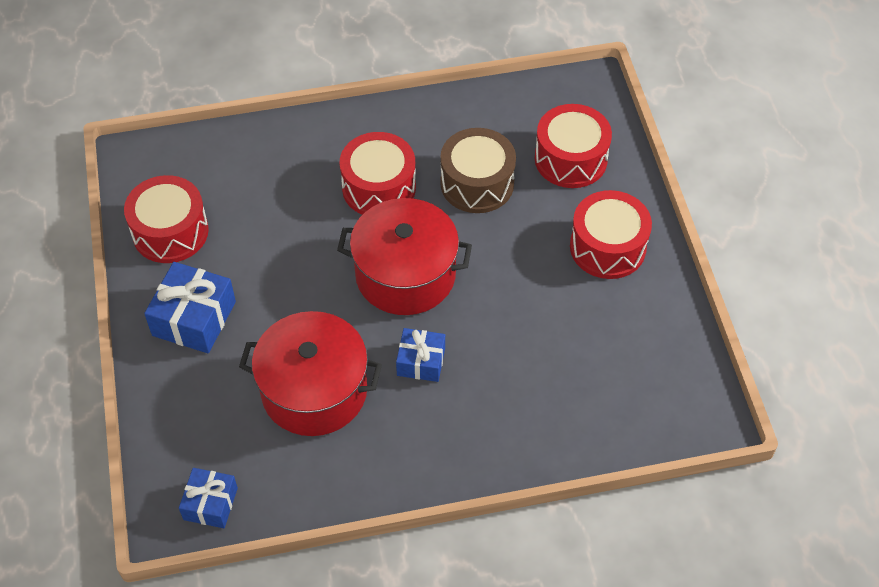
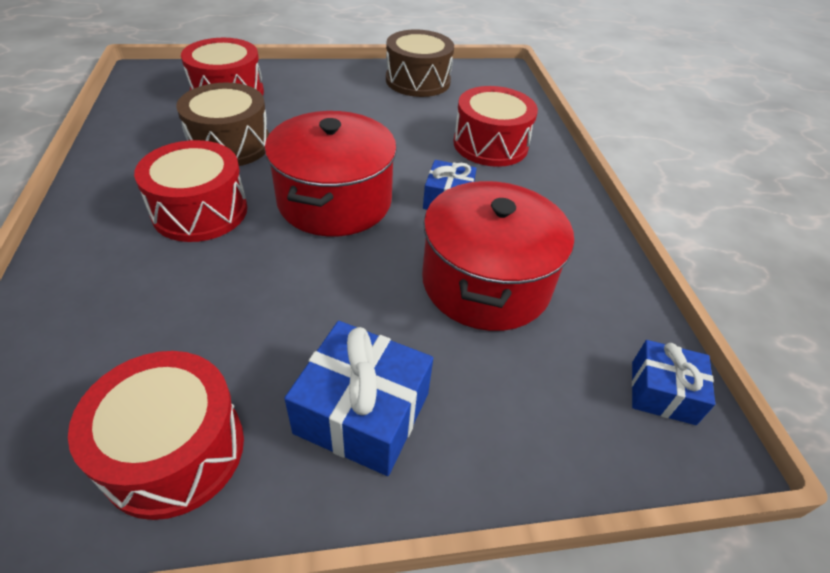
camera: 90 degrees left, 10 degrees down
red drum [570,190,652,279] -> red drum moved to [454,86,538,167]
none -> brown drum [386,30,454,97]

